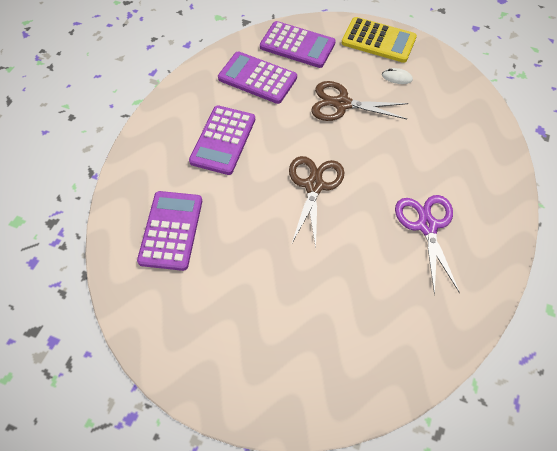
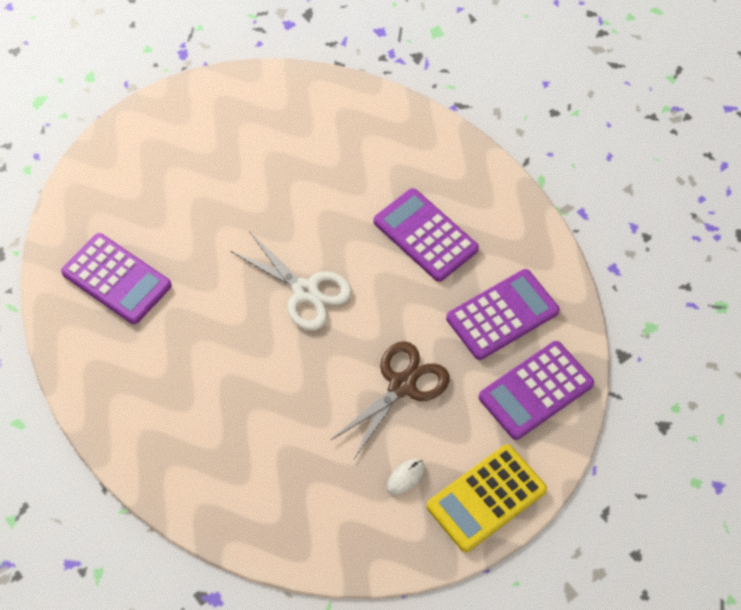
camera: 120 degrees right, 0 degrees up
purple calculator [137,191,202,271] -> purple calculator moved to [61,233,172,324]
brown scissors [289,156,345,248] -> white scissors [230,232,352,330]
purple scissors [395,195,460,295] -> none

